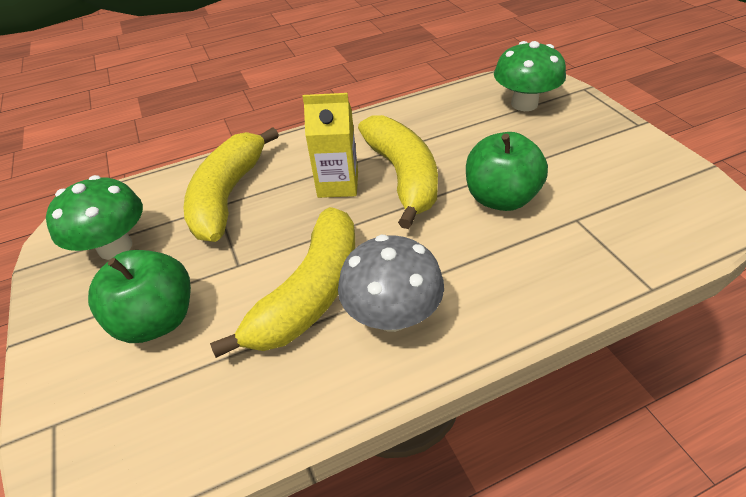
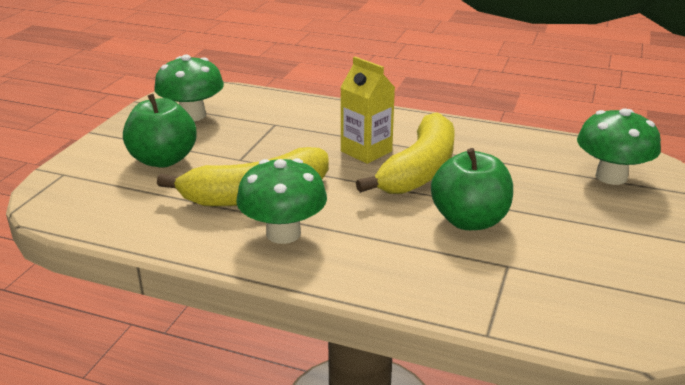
camera: 40 degrees right, 15 degrees down
yellow banana [184,127,279,242] -> none
grey mushroom [338,235,444,332] -> green mushroom [236,158,327,244]

